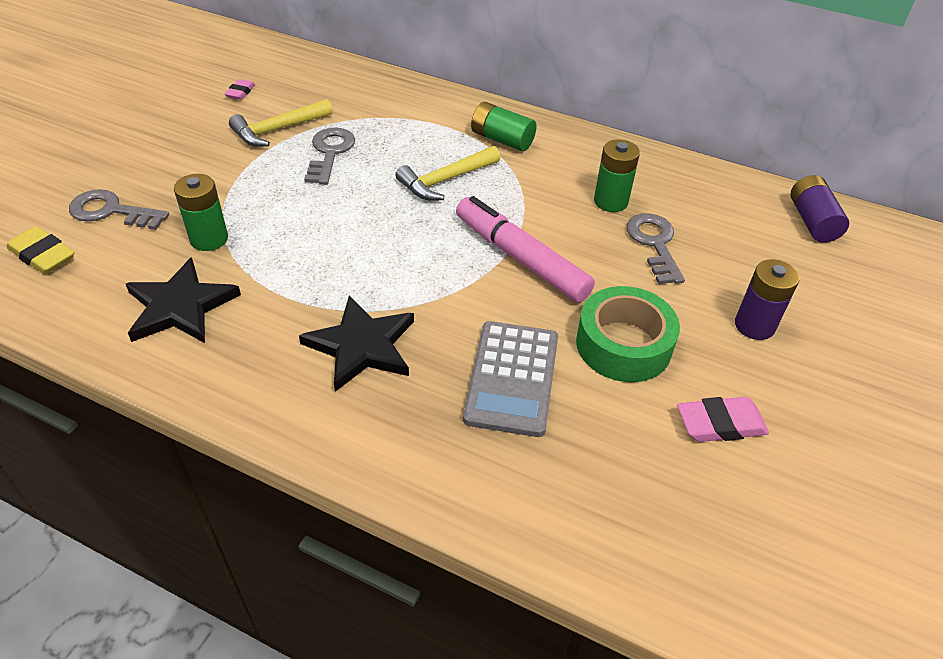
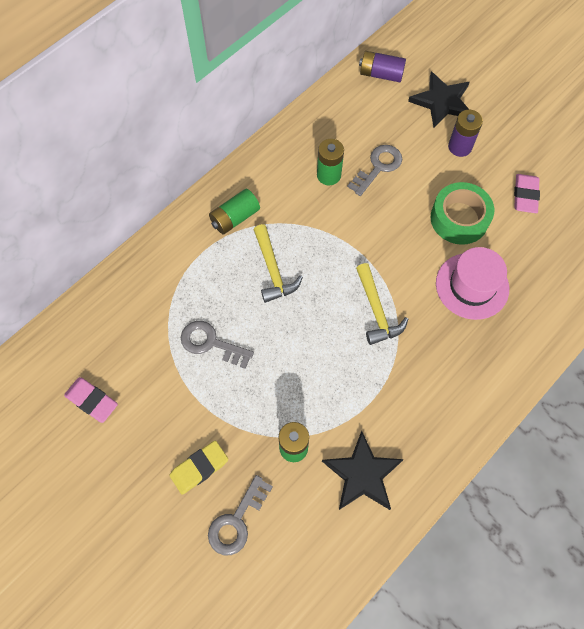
camera: 70 degrees left, 20 degrees up
yellow eraser [6,226,75,274] -> yellow eraser moved to [169,441,228,495]
pink eraser [225,79,255,100] -> pink eraser [64,377,118,423], size x1.67
yellow hammer [229,99,333,147] -> yellow hammer moved to [356,263,408,345]
black star [299,295,414,392] -> black star moved to [408,72,470,128]
pink marker [456,196,595,302] -> none
grey calculator [463,321,558,437] -> pink hat [436,247,509,320]
grey key [627,213,685,284] -> grey key turned 120 degrees clockwise [347,145,402,196]

